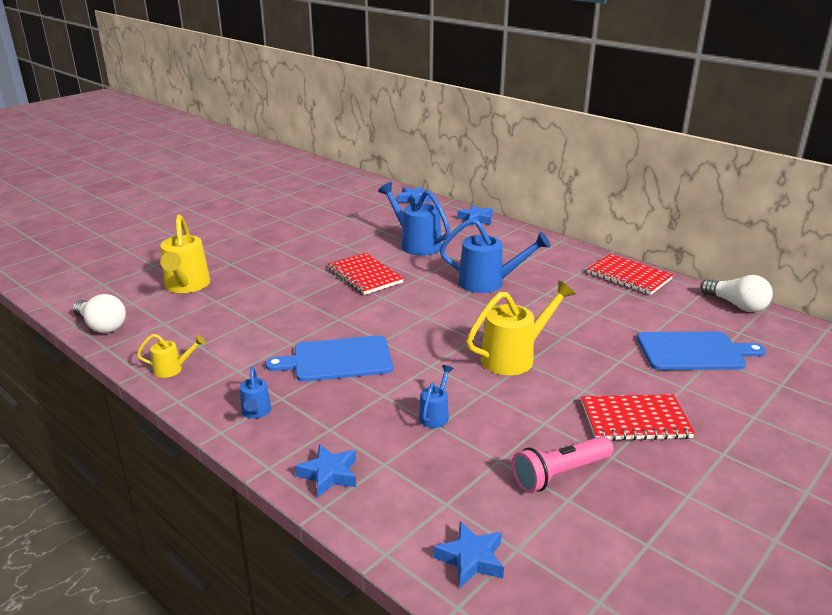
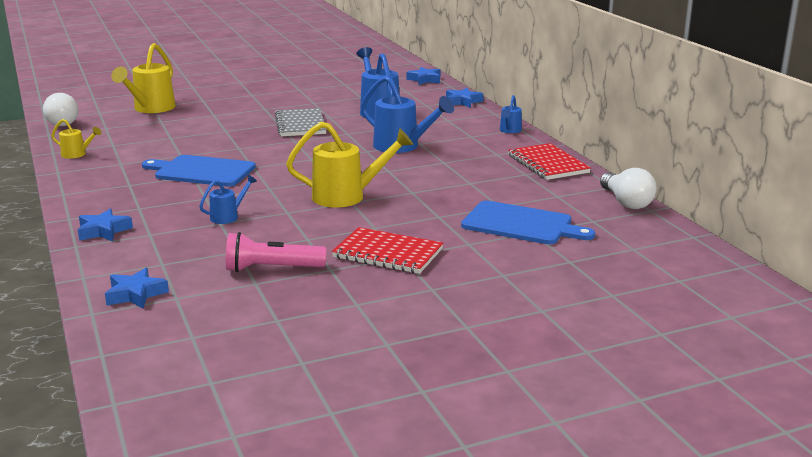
camera: 25 degrees right, 5 degrees down
blue watering can [240,367,271,419] -> blue watering can moved to [500,95,522,133]
red notebook [328,253,404,295] -> grey notebook [275,108,327,136]

